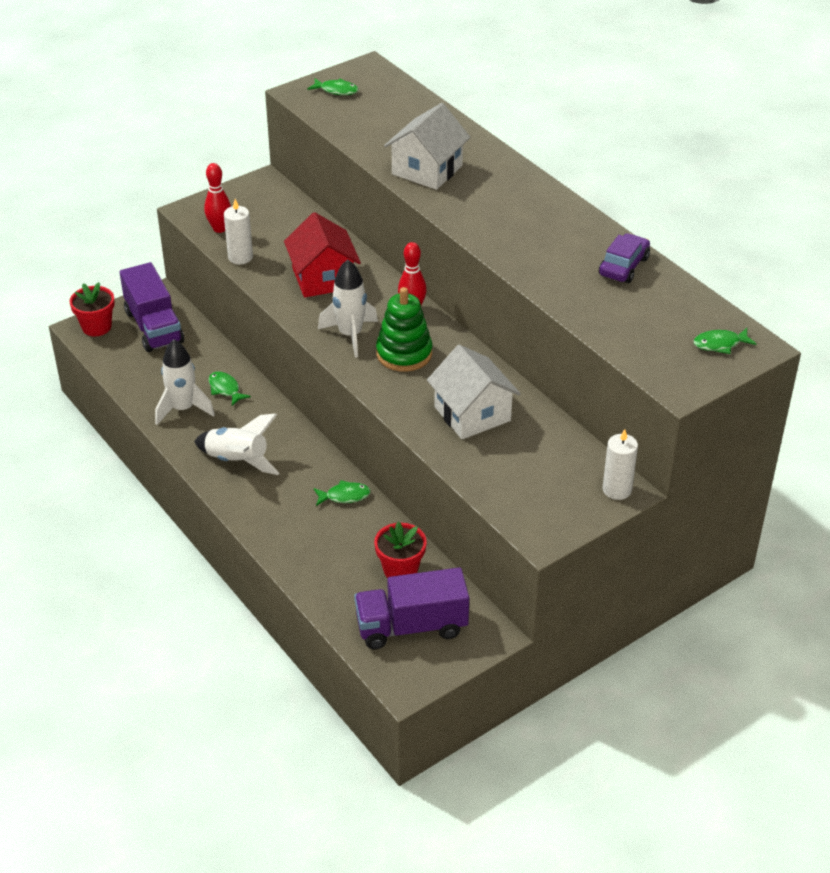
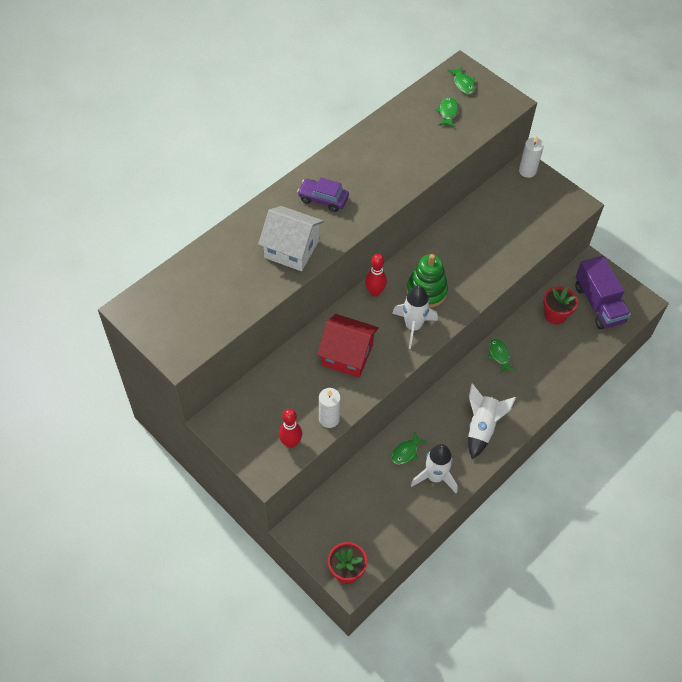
camera: 100 degrees left, 15 degrees up
purple truck [120,262,184,352] -> none
red house [284,212,361,297] -> red house turned 45 degrees clockwise [317,314,379,377]
green fish [308,78,359,95] -> green fish moved to [435,97,459,127]
white house [427,345,521,439] -> none
purple car [599,233,650,283] -> purple car moved to [297,177,349,212]

